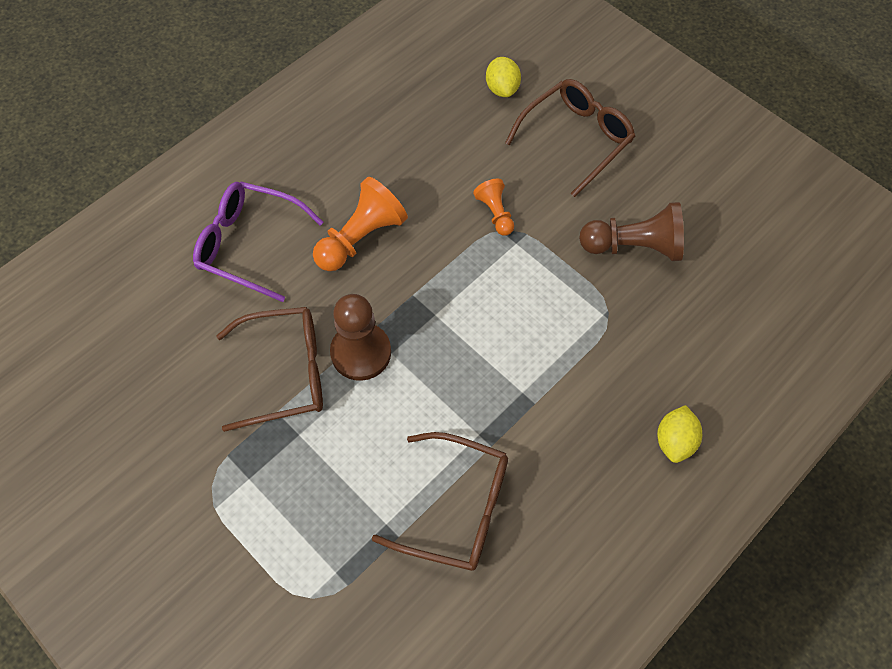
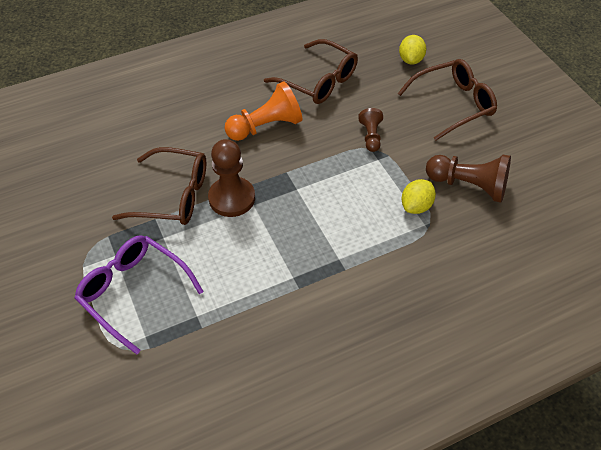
camera: 20 degrees right, 10 degrees down
purple glasses [193,181,324,302] -> purple glasses moved to [74,235,204,354]
brown glasses [372,432,508,571] -> brown glasses moved to [264,39,358,104]
orange pawn [473,178,514,236] -> brown pawn [358,108,383,152]
yellow lemon [657,405,702,463] -> yellow lemon moved to [401,179,436,214]

